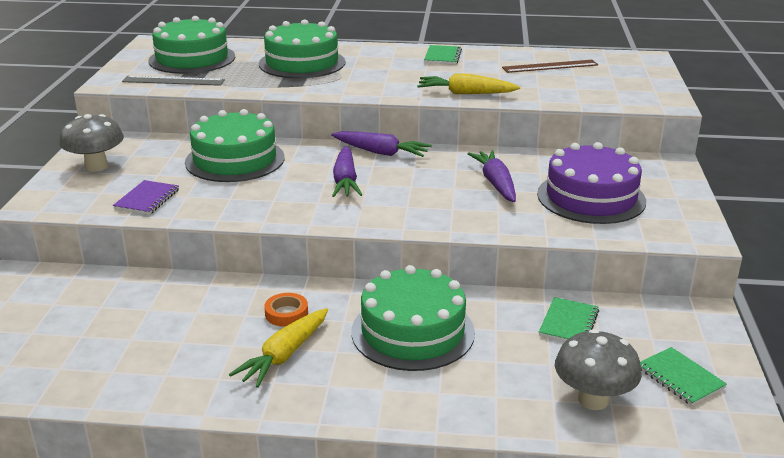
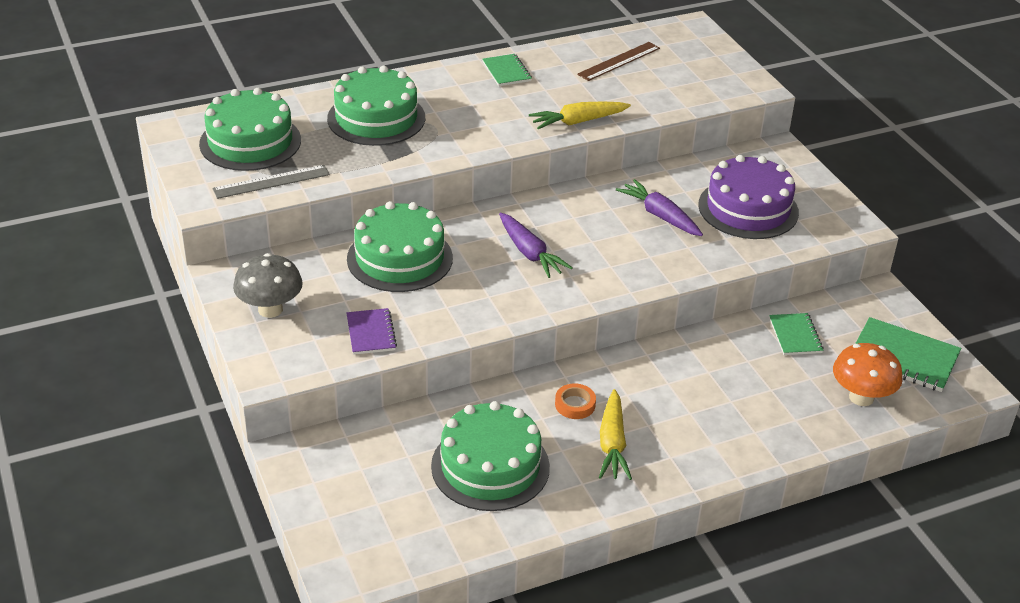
camera: 30 degrees left, 10 degrees up
purple carrot [331,131,432,157] -> none
green cake [351,265,475,371] -> green cake moved to [431,401,550,511]
grey mushroom [555,329,642,410] -> orange mushroom [833,343,903,406]
green notebook [640,347,727,406] -> green notebook [855,317,961,392], size x1.65

